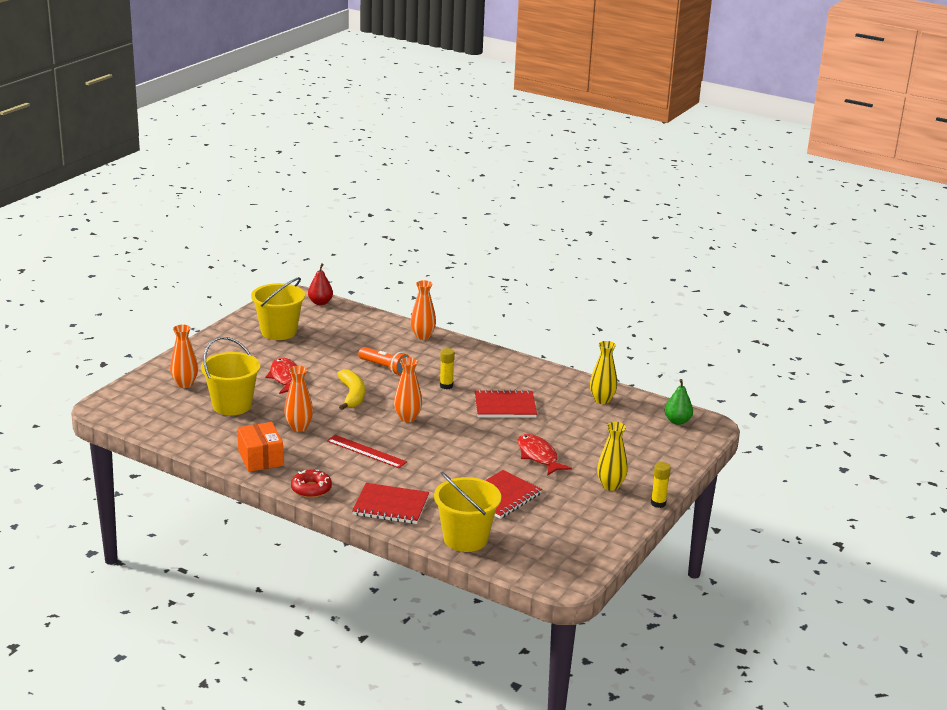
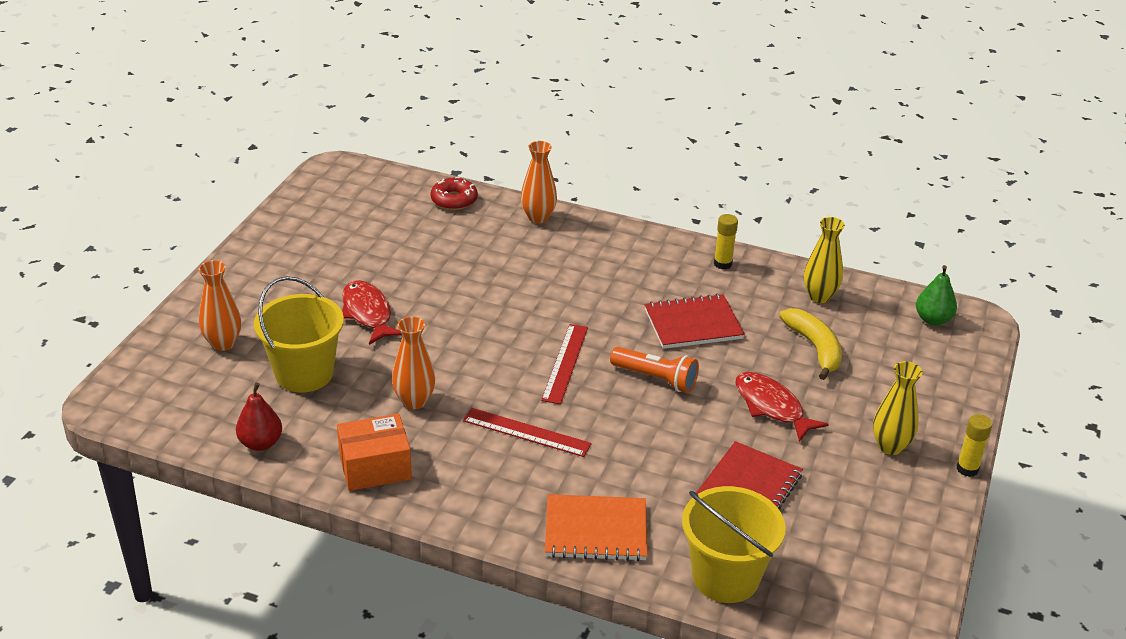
camera: 10 degrees left, 10 degrees up
orange box [237,422,284,472] -> orange box turned 75 degrees counterclockwise [337,414,412,491]
yellow bucket [251,277,305,340] -> none
red donut [291,470,332,498] -> red donut moved to [431,177,478,210]
red pear [308,263,333,305] -> red pear moved to [236,383,282,451]
yellow banana [337,369,365,410] -> yellow banana moved to [779,308,842,380]
red notebook [352,483,429,524] -> orange notebook [545,494,647,561]
orange flashlight [358,347,409,376] -> orange flashlight moved to [610,347,699,393]
orange vase [394,357,422,422] -> red ruler [541,324,588,404]
yellow glue stick [440,348,455,389] -> yellow glue stick moved to [714,214,738,270]

